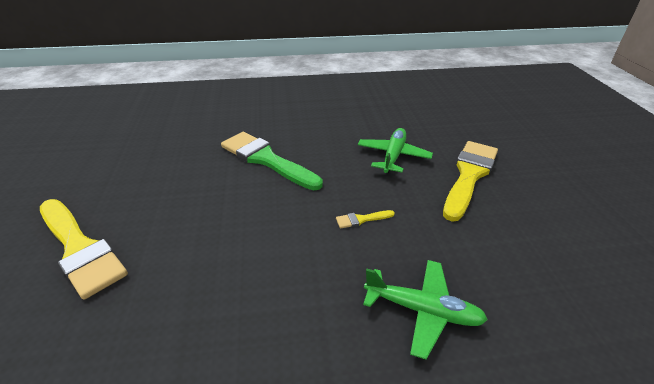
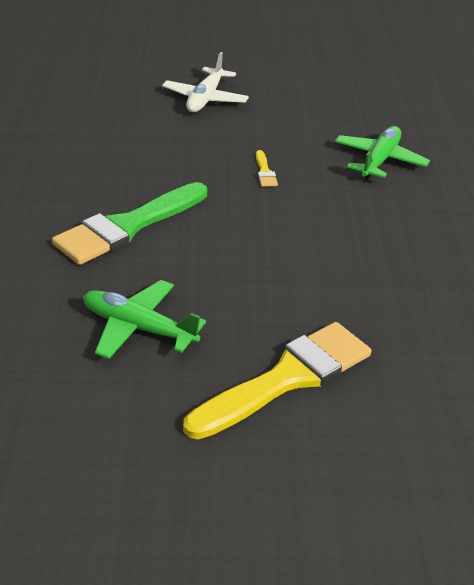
camera: 85 degrees left, 0 degrees up
green plane [358,128,433,173] -> green plane moved to [83,280,206,359]
yellow brush [443,141,498,222] -> white plane [162,52,249,112]

